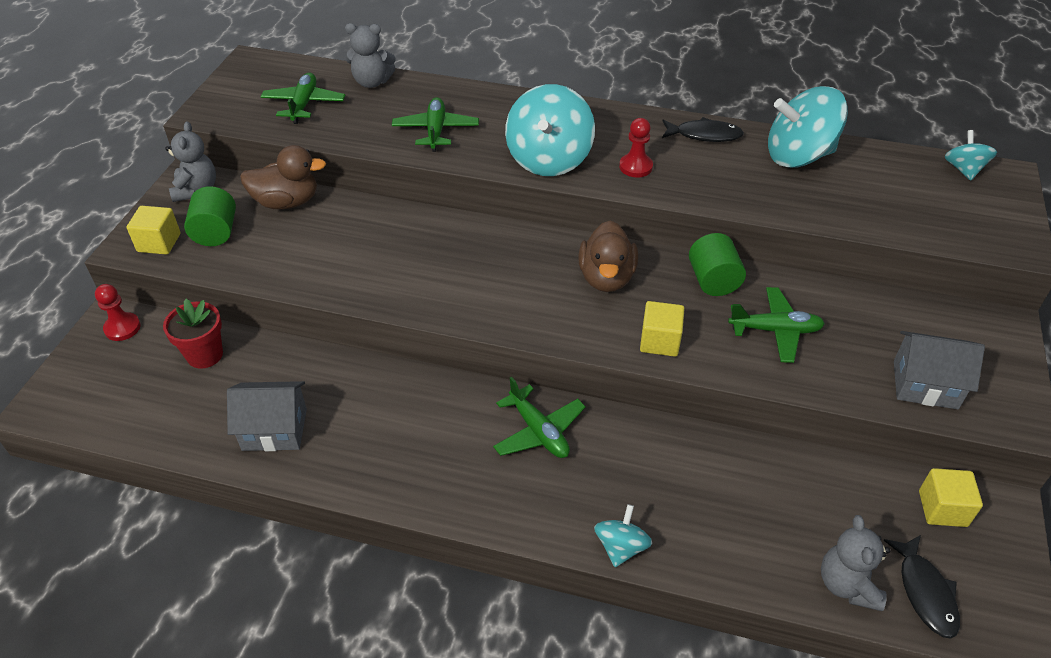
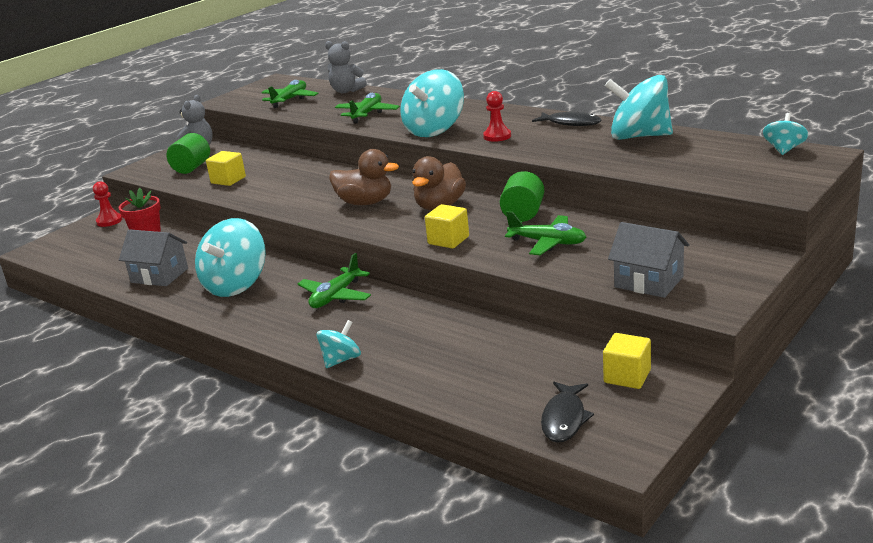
camera: 25 degrees right, 20 degrees down
yellow cube [127,206,181,255] -> yellow cube moved to [206,151,246,186]
brown duck [240,145,326,209] -> brown duck moved to [329,149,399,205]
green plane [493,377,586,458] -> green plane turned 45 degrees clockwise [298,253,371,308]
grey teddy bear [821,515,891,611] -> none
none -> turquoise spinning top [195,218,266,297]

